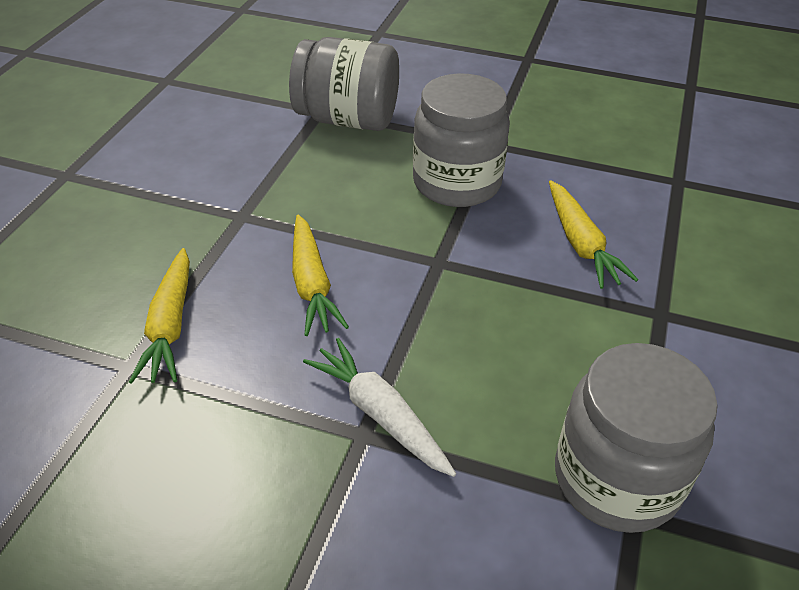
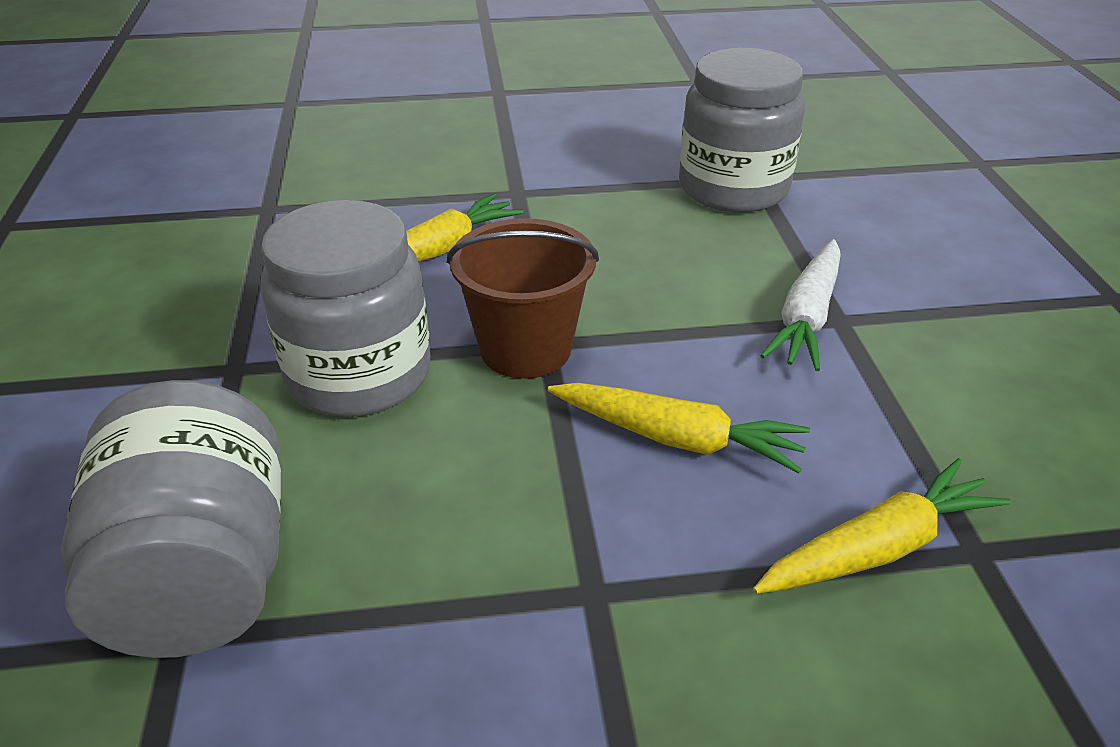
camera: 115 degrees left, 5 degrees down
yellow carrot [292,215,349,336] -> yellow carrot turned 60 degrees clockwise [548,383,810,473]
none -> brown bucket [447,218,599,379]

